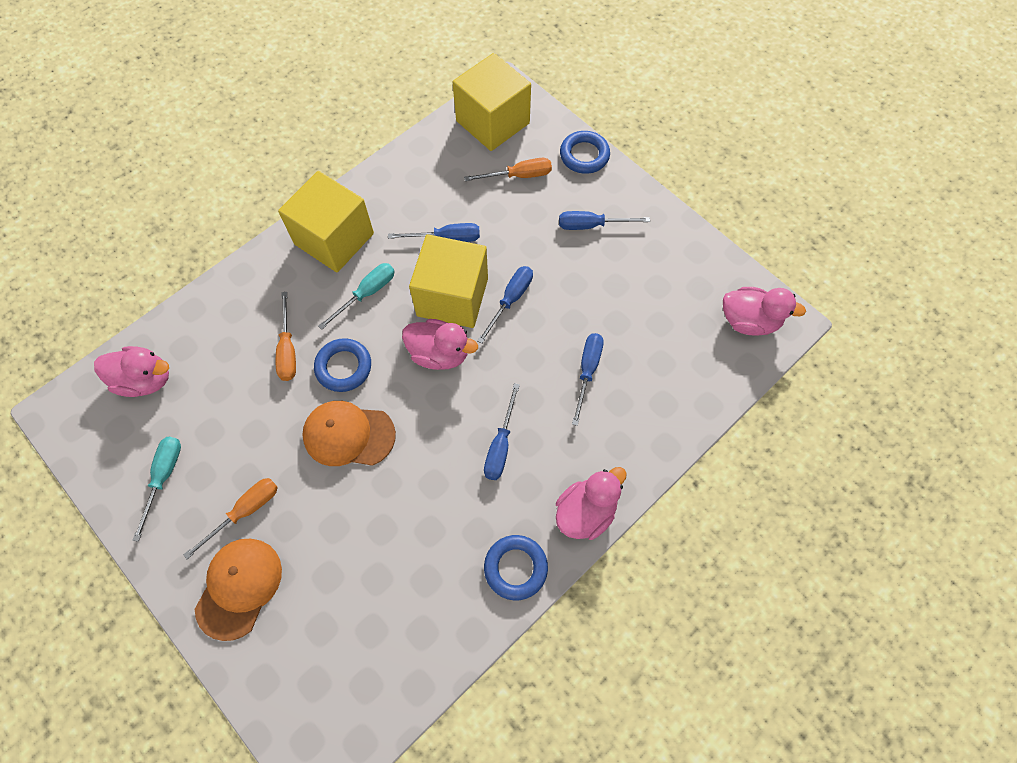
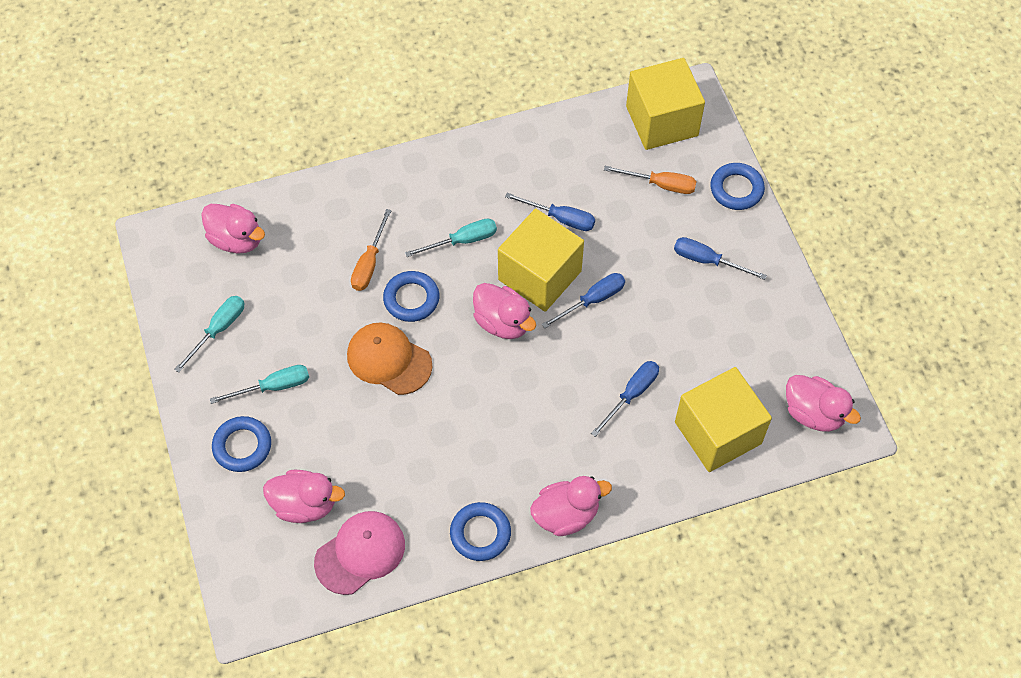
camera: 25 degrees right, 5 degrees down
orange screwdriver [183,478,278,559] -> turquoise screwdriver [210,365,309,404]
orange cap [195,539,282,641] -> blue ring [212,416,271,472]
yellow cube [278,171,374,272] -> yellow cube moved to [675,367,772,472]
blue screwdriver [484,383,520,480] -> none
none -> pink duck [263,470,345,523]
none -> pink cap [314,511,405,595]

